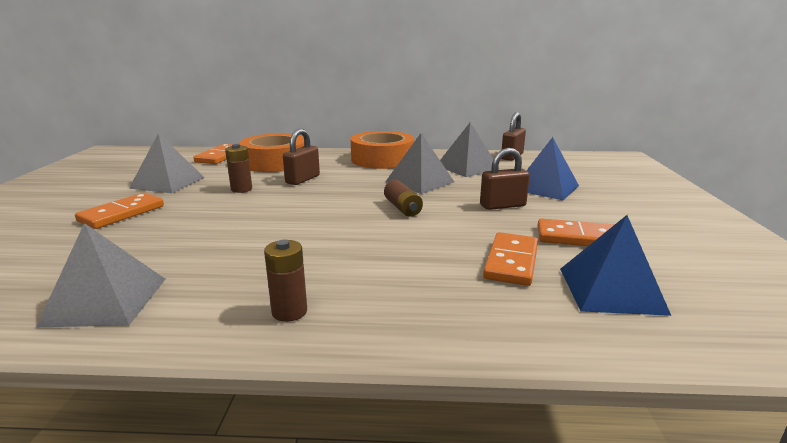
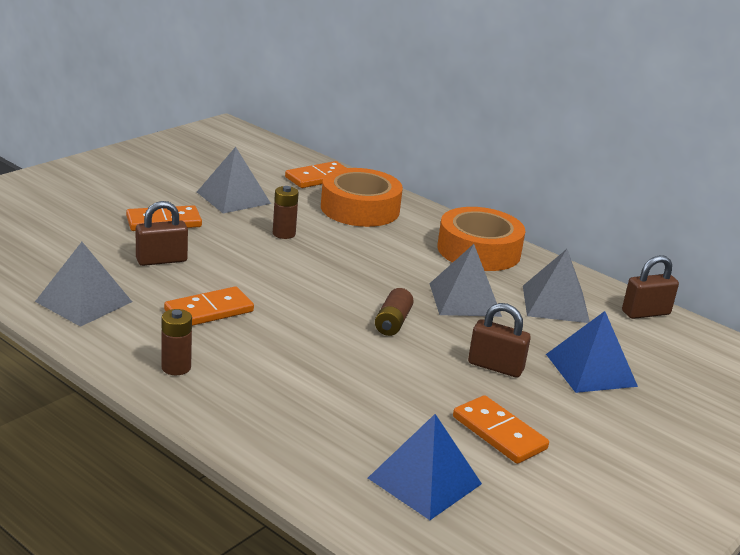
camera: 35 degrees right, 5 degrees up
brown padlock [283,129,320,185] -> brown padlock moved to [136,201,188,266]
orange domino [483,232,538,286] -> orange domino moved to [164,287,254,326]

